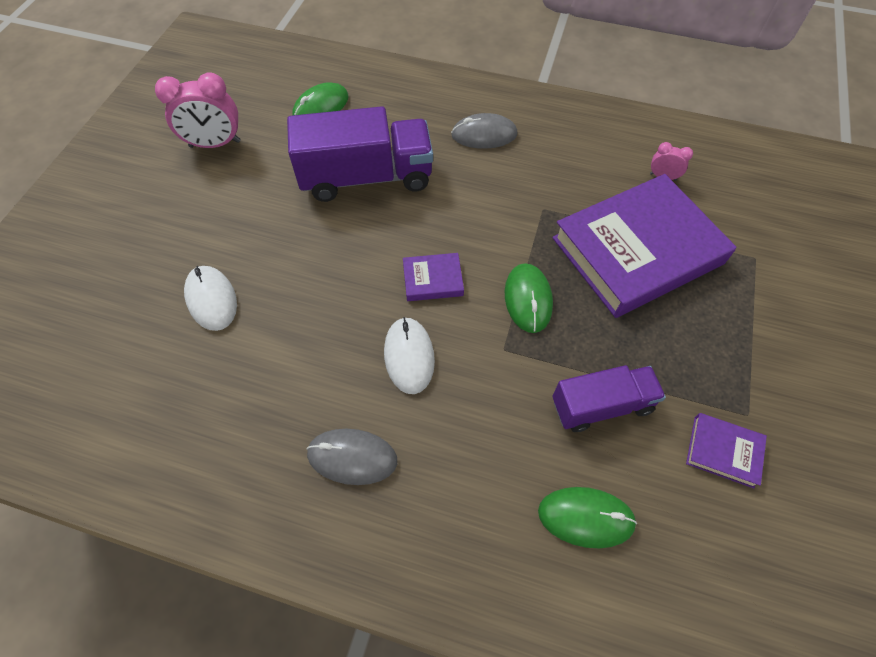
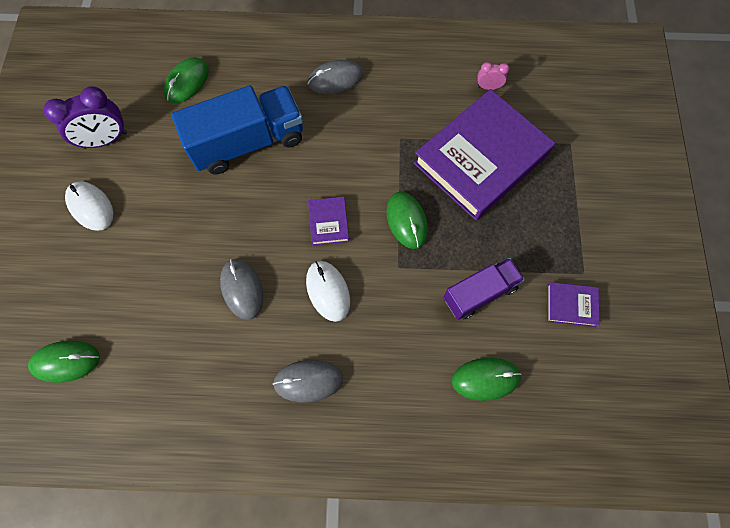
camera: 15 degrees left, 10 degrees up
pink clock [155,72,241,148] -> purple clock [44,86,127,149]
white mouse [184,266,237,331] -> white mouse moved to [65,181,113,231]
purple truck [287,106,433,202] -> blue truck [171,85,303,174]
purple book [403,253,464,301] -> purple book turned 75 degrees counterclockwise [308,197,349,246]
none -> green mouse [28,341,100,383]
none -> grey mouse [220,259,263,320]

